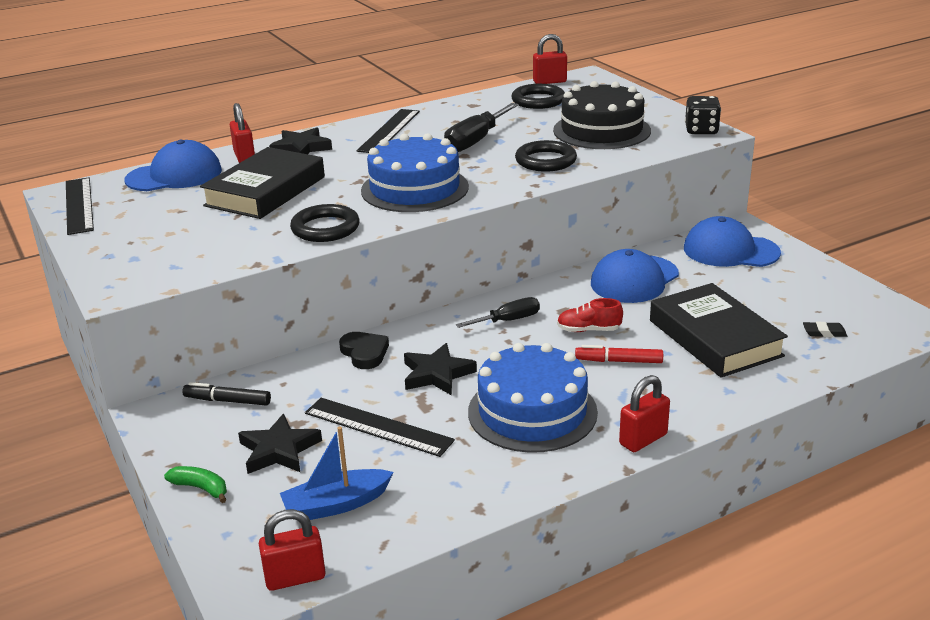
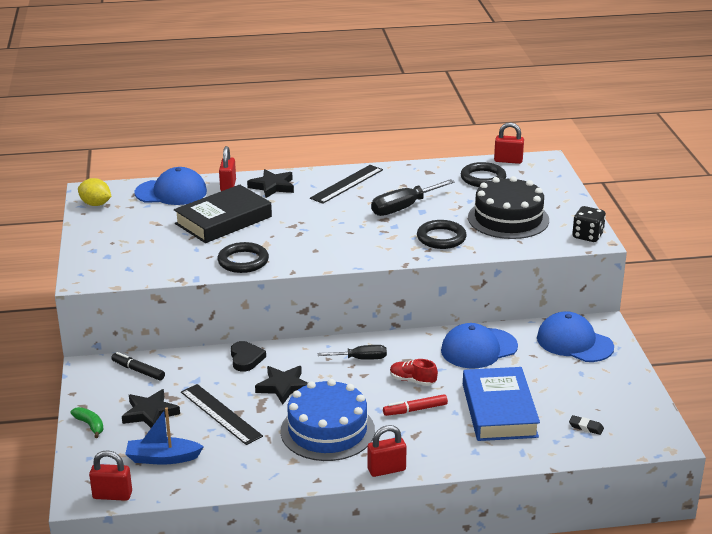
camera: 20 degrees right, 0 degrees up
black ruler [66,177,94,235] -> yellow lemon [78,178,111,206]
blue cake [361,133,469,212] -> none
red marker [575,345,663,363] -> red marker turned 45 degrees counterclockwise [383,394,448,416]
black book [650,283,788,378] -> blue book [463,367,540,441]

